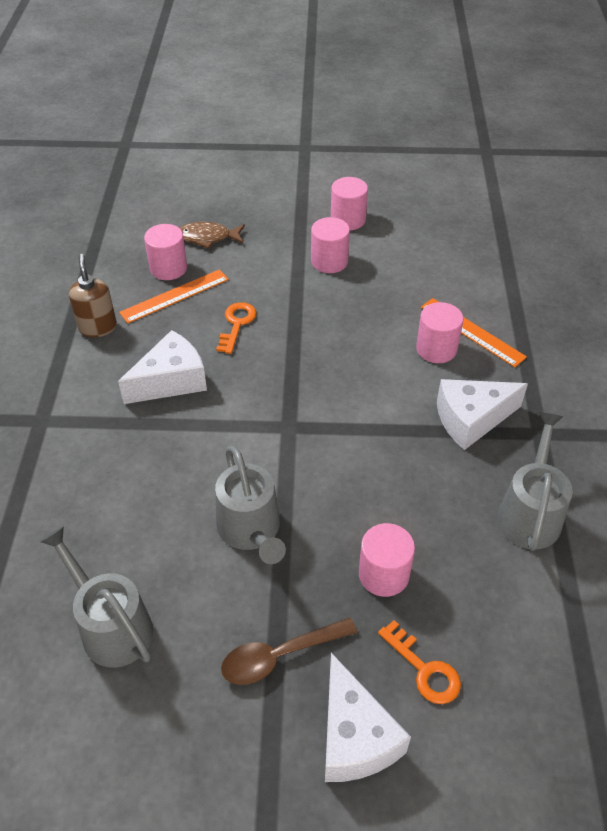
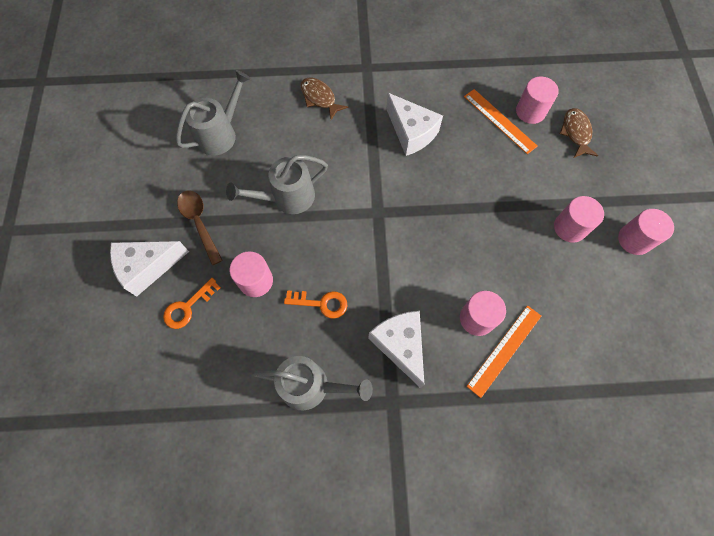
camera: 85 degrees right, 20 degrees up
brown soap dispenser [69,254,117,337] -> none
orange key [216,302,257,354] -> orange key moved to [284,290,347,319]
none -> brown fish [300,78,348,120]

